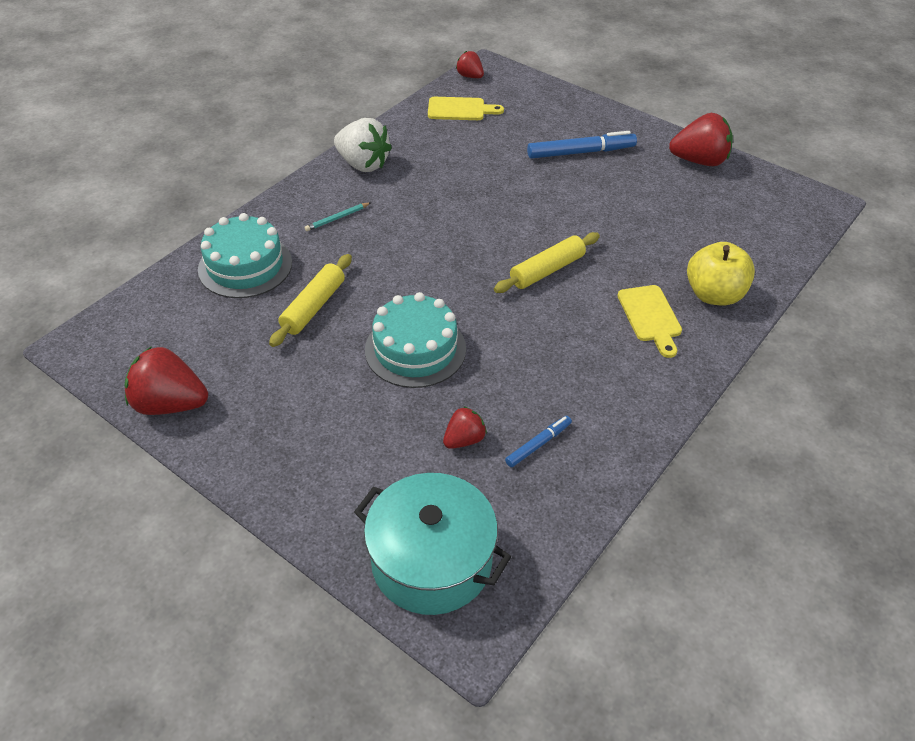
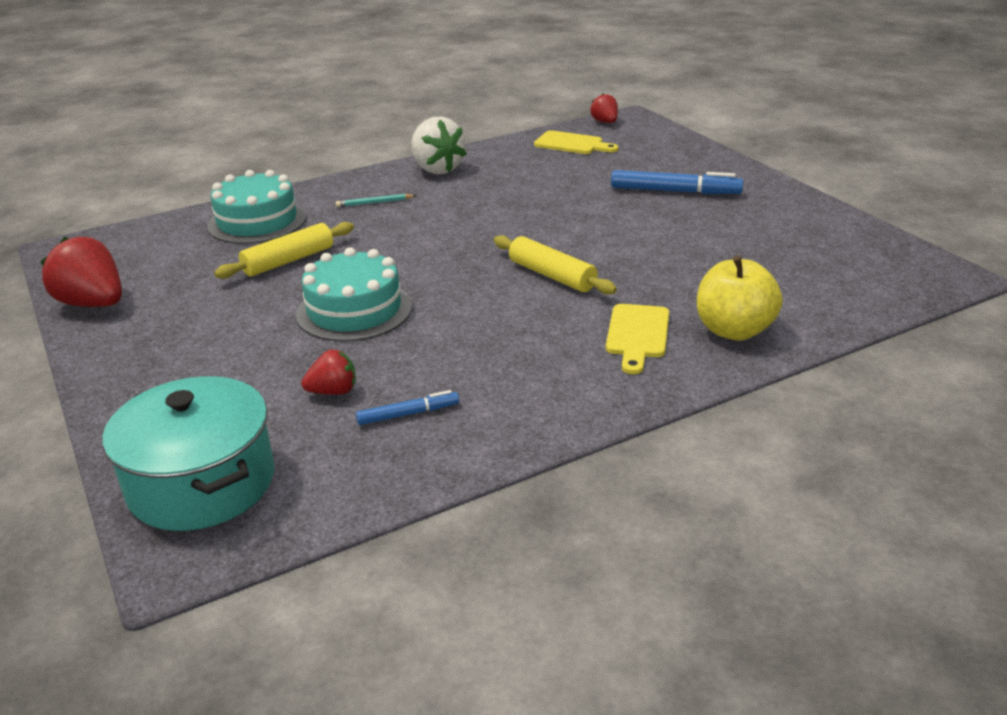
camera: 25 degrees right, 15 degrees down
yellow rolling pin [494,232,600,293] -> yellow rolling pin turned 60 degrees clockwise [494,235,617,295]
red strawberry [669,113,733,166] -> none

